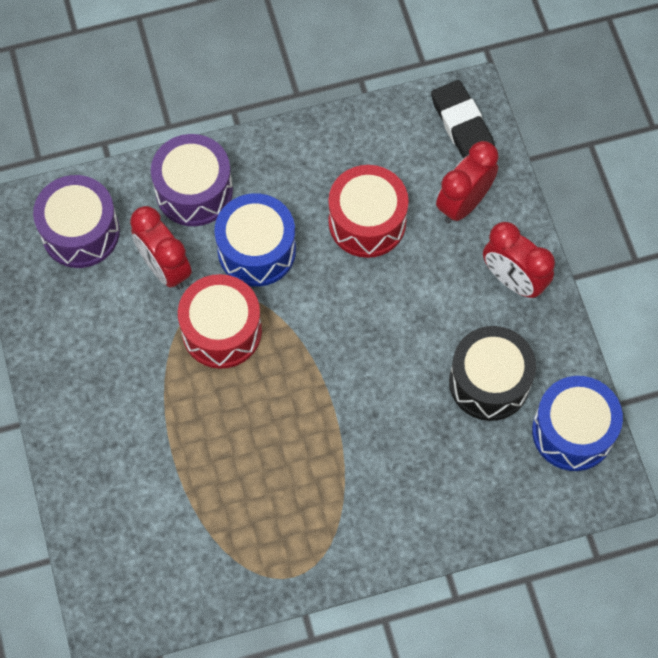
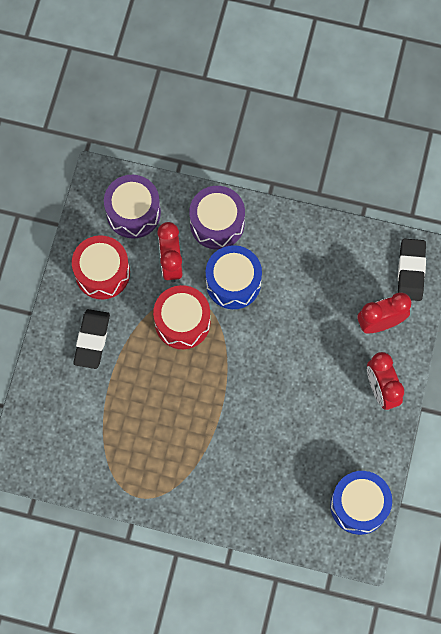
camera: 30 degrees right, 5 degrees up
red drum [328,165,408,258] -> red drum moved to [72,235,130,299]
black drum [449,326,536,421] -> none
none -> black eraser [73,309,110,369]

